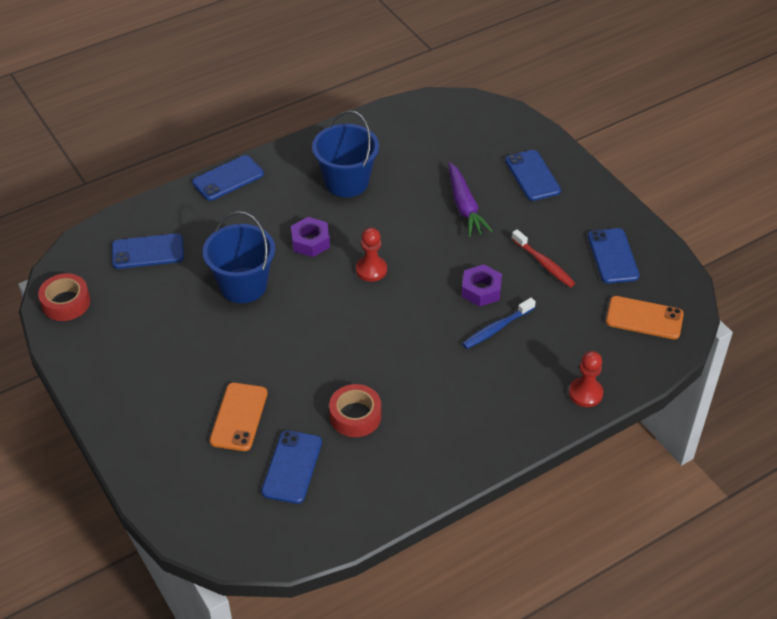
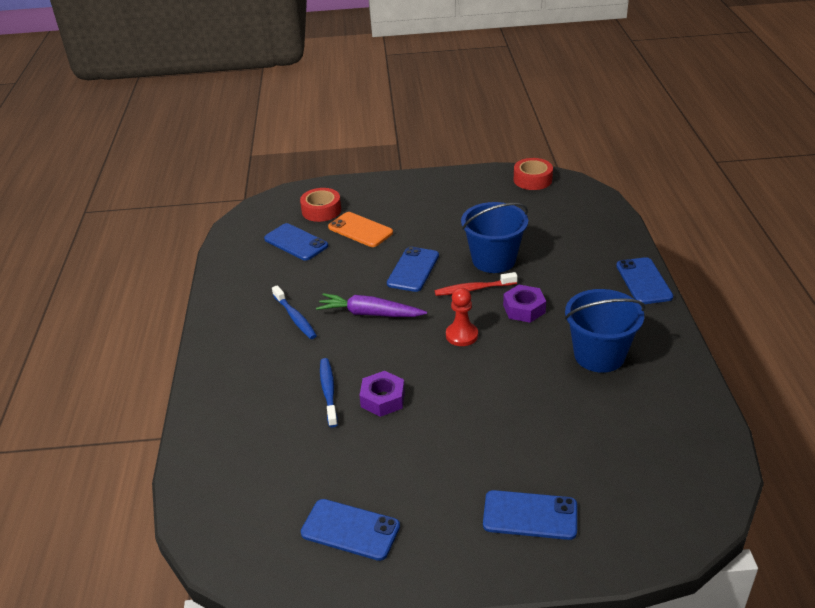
camera: 120 degrees right, 10 degrees down
blue phone [112,233,184,269] -> blue phone moved to [387,246,439,292]
red tape [329,384,381,437] -> red tape moved to [300,188,341,222]
purple carrot [448,162,493,237] -> purple carrot moved to [316,293,427,317]
red toothbrush [512,229,575,287] -> red toothbrush moved to [435,272,518,296]
red pawn [569,351,603,407] -> none
orange phone [606,296,684,339] -> none
none -> blue toothbrush [272,285,317,339]

